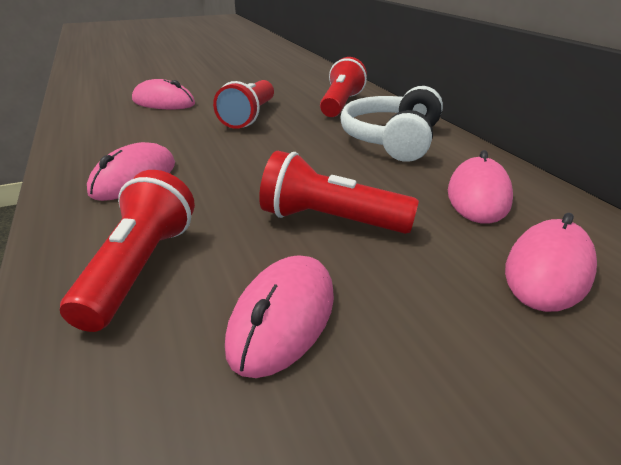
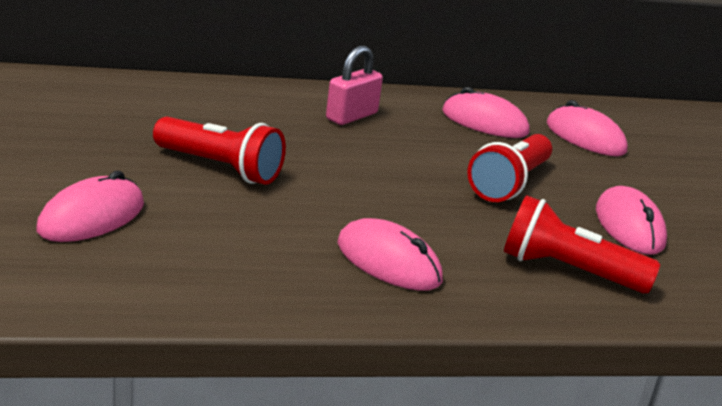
camera: 80 degrees left, 5 degrees down
pink mouse [225,255,334,378] -> pink mouse turned 45 degrees clockwise [596,186,667,255]
red flashlight [320,57,367,117] -> none
white headphones [340,86,443,162] -> pink padlock [326,46,383,125]

